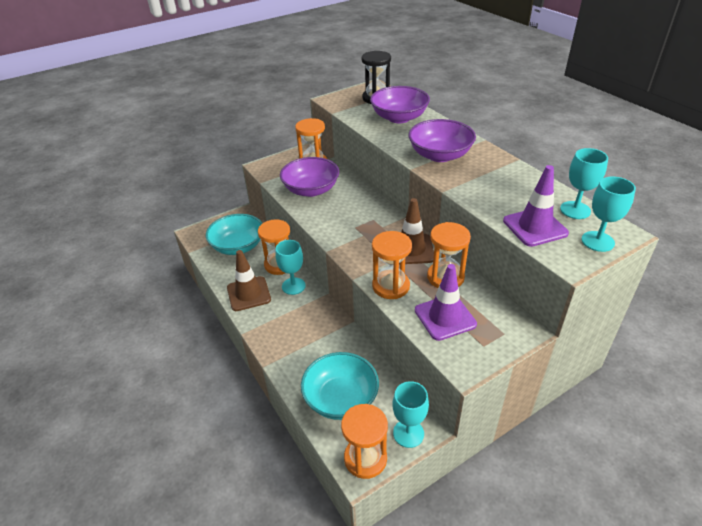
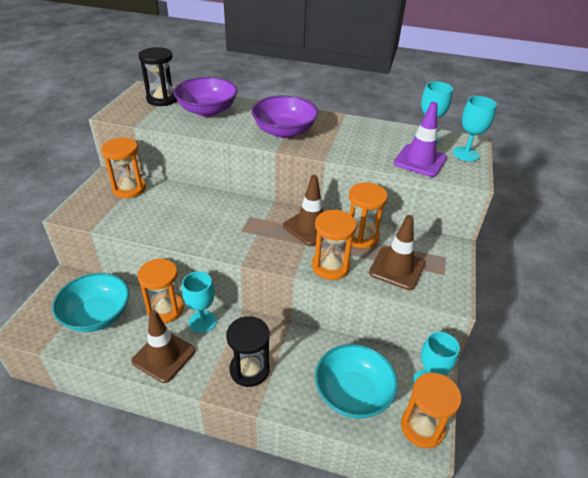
camera: 45 degrees left, 0 degrees up
purple bowl [280,157,339,197] -> none
purple traffic cone [415,264,477,341] -> brown traffic cone [369,215,425,290]
none -> black hourglass [226,316,270,387]

